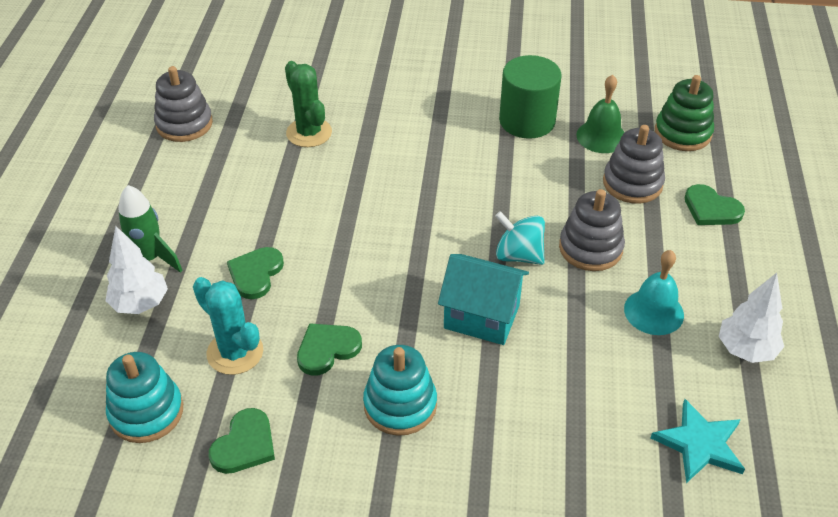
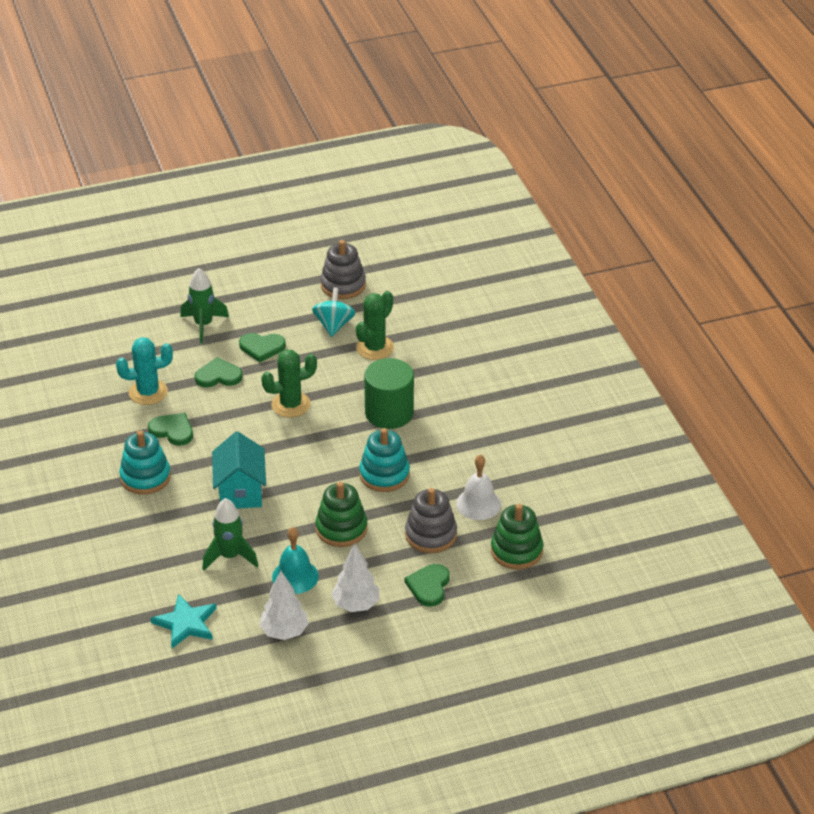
camera: 65 degrees right, 5 degrees down
white tree [105,226,168,314] -> white tree moved to [331,543,379,612]
turquoise stacking toy [106,352,183,443] -> turquoise stacking toy moved to [359,428,410,492]
turquoise cactus [193,277,263,375] -> turquoise cactus turned 60 degrees clockwise [116,337,173,405]
green heart [209,408,275,474] -> green heart moved to [239,333,286,362]
turquoise spinning top [495,211,545,265] -> turquoise spinning top moved to [312,287,355,337]
green cylinder [499,55,562,139] -> green cylinder moved to [364,358,414,429]
grey stacking toy [559,189,625,271] -> green stacking toy [315,482,367,547]
green bell [576,75,625,153] -> white bell [456,455,501,520]
none -> green rocket [202,498,258,570]
none -> green cactus [261,350,317,418]

